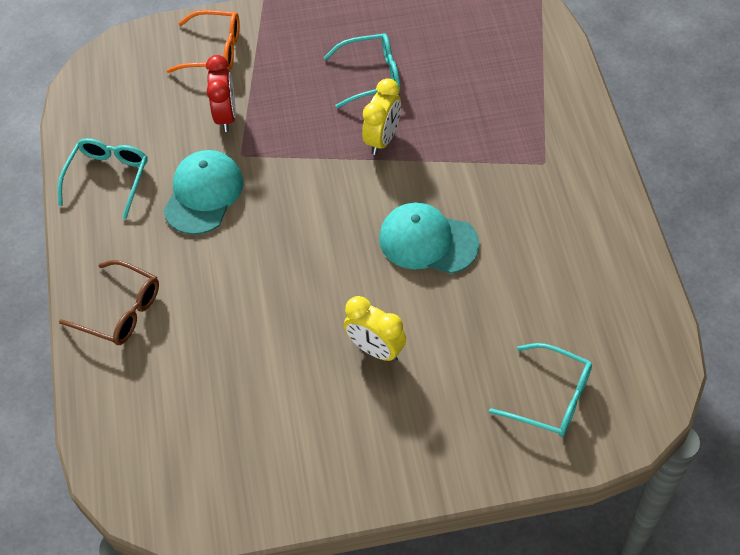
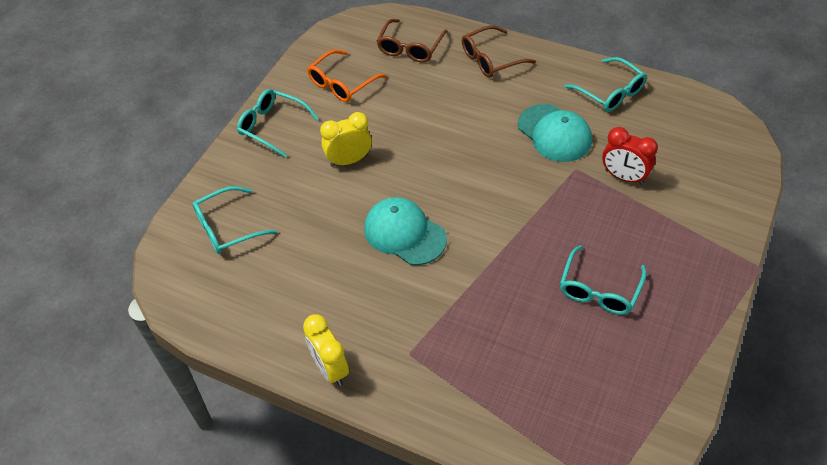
camera: 125 degrees right, 5 degrees down
orange glasses [167,10,239,73] -> orange glasses moved to [307,50,386,102]
yellow clock [362,78,401,155] -> yellow clock moved to [303,314,349,386]
turquoise cap [379,202,480,274] -> turquoise cap turned 105 degrees counterclockwise [364,197,447,265]
none -> turquoise glasses [237,89,319,158]
none -> brown glasses [377,19,448,63]

